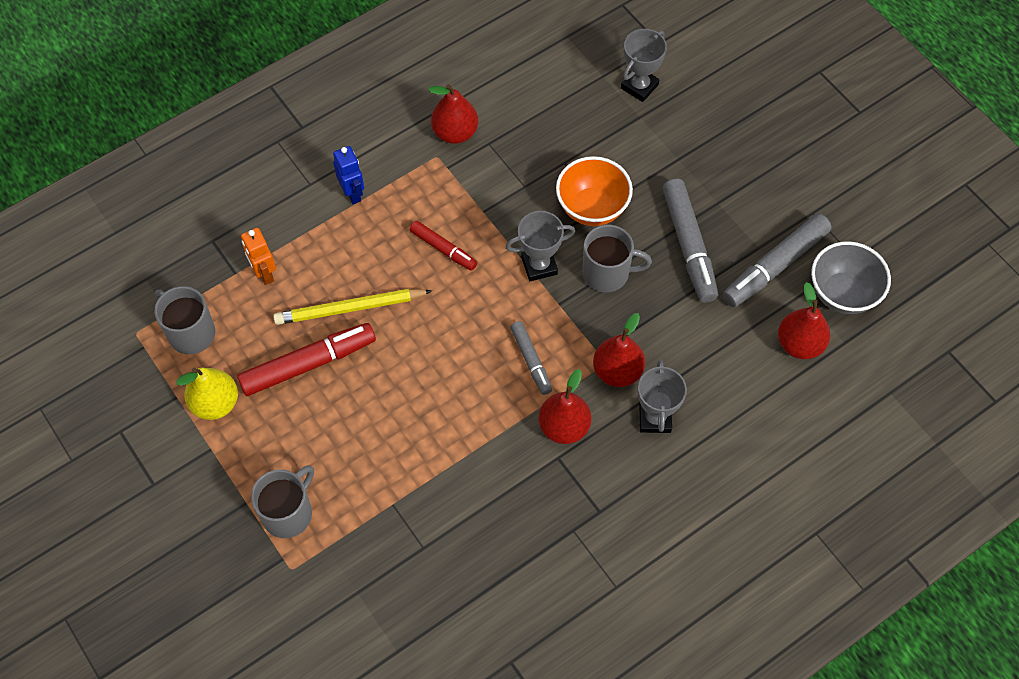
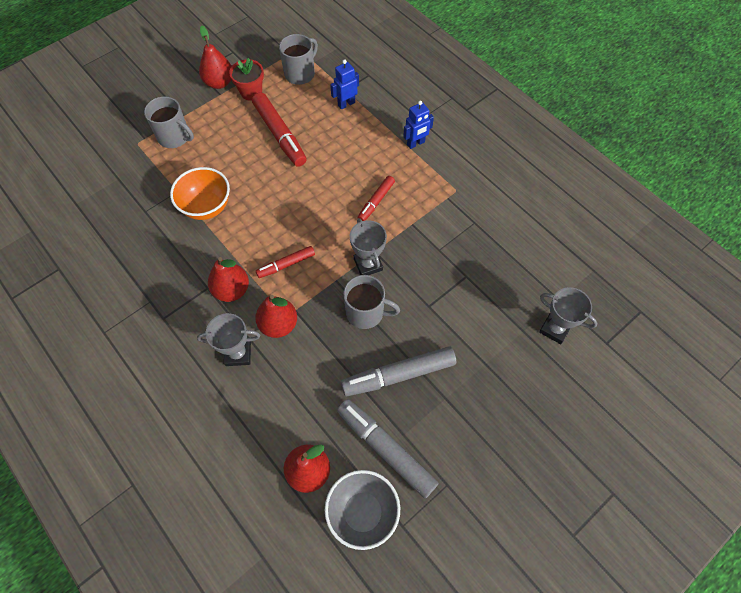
camera: 85 degrees right, 0 degrees up
yellow pear [176,368,238,420] -> red flower pot [229,58,264,101]
orange robot [241,228,276,285] -> blue robot [330,59,359,110]
yellow pencil [273,289,432,325] -> none
red pear [429,84,478,144] -> red pear moved to [199,26,232,89]
grey marker [510,321,552,395] -> red marker [256,246,315,278]
orange bowl [556,156,633,226] -> orange bowl moved to [170,167,230,220]
grey mug [582,225,652,292] -> grey mug turned 75 degrees counterclockwise [343,275,400,329]

